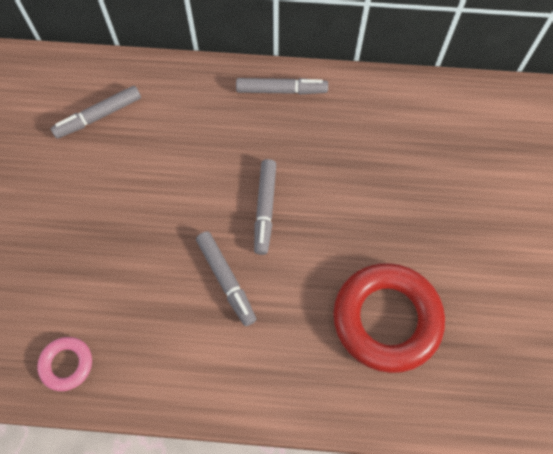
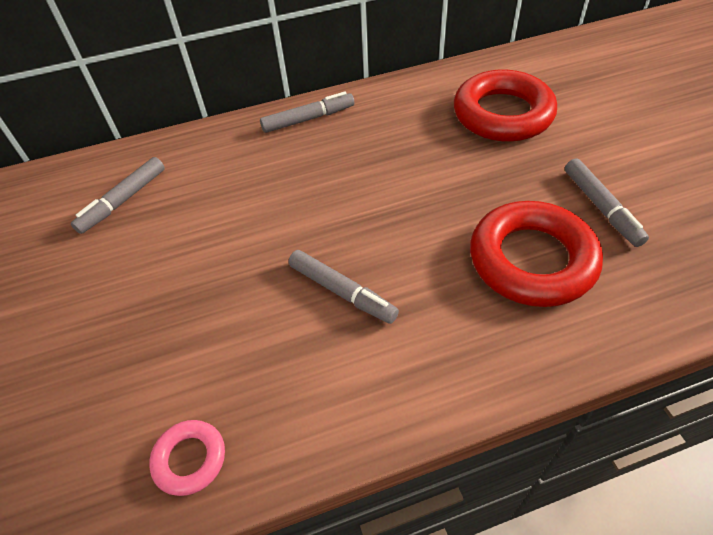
camera: 20 degrees left, 15 degrees down
grey marker [254,159,276,255] -> grey marker moved to [565,158,649,247]
none -> red ring [454,70,557,142]

